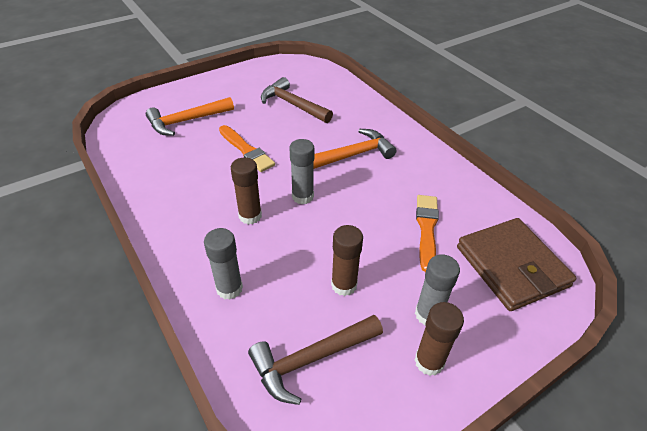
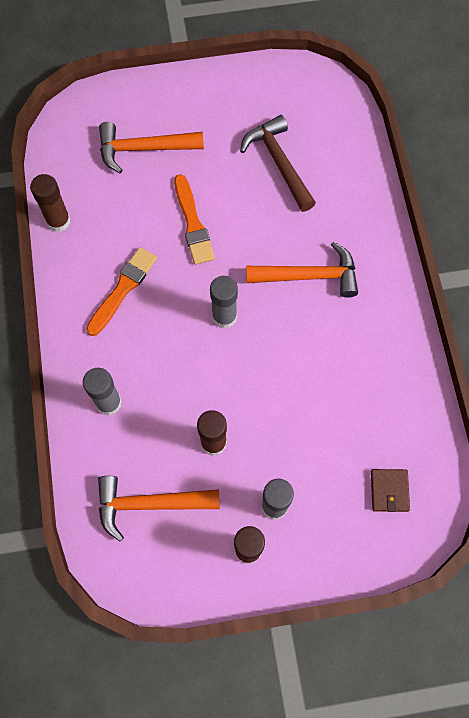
camera: 25 degrees right, 25 degrees up
brown glue stick [231,157,262,224] -> brown glue stick moved to [30,174,70,232]
brown hammer [248,315,383,405] -> orange hammer [98,476,220,541]
orange brush [416,195,439,272] -> orange brush moved to [86,247,157,336]
brown wallet [457,218,577,311] -> brown wallet [371,469,410,512], size x0.45

